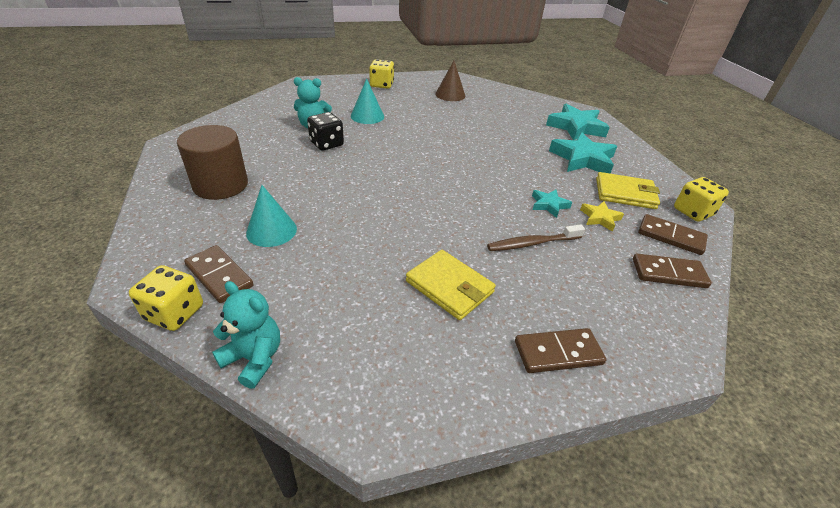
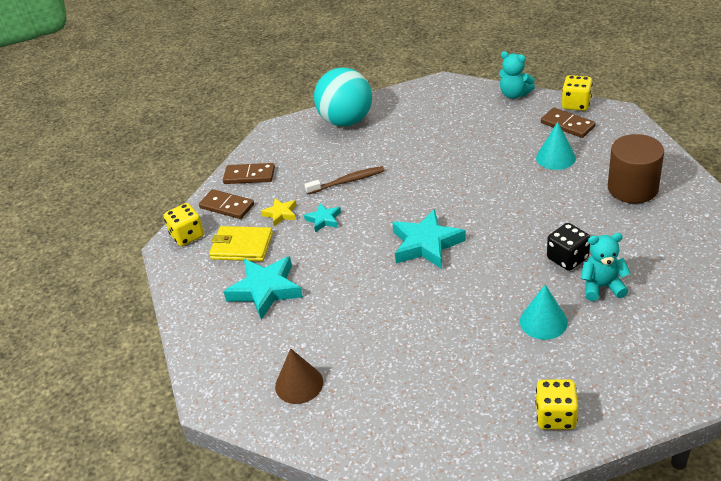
camera: 175 degrees left, 0 degrees up
yellow wallet [406,250,496,320] -> none
brown cone [435,61,465,101] -> brown cone moved to [275,348,323,404]
brown domino [515,328,606,373] -> turquoise ball [314,67,372,126]
turquoise star [546,104,610,140] -> turquoise star moved to [392,209,466,269]

